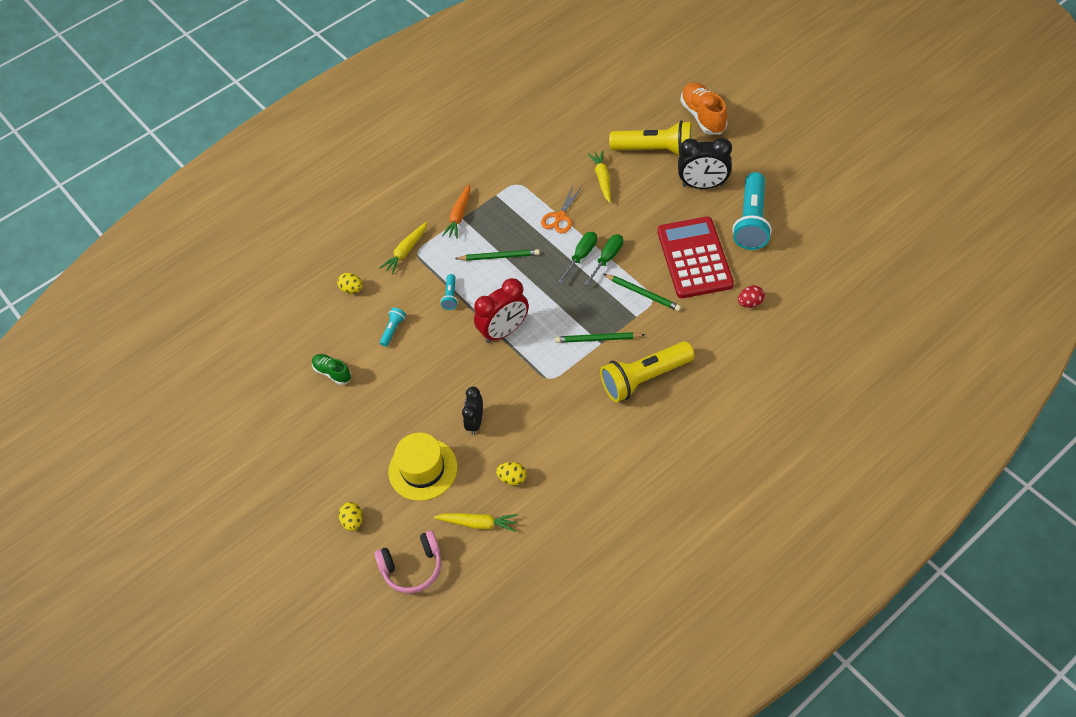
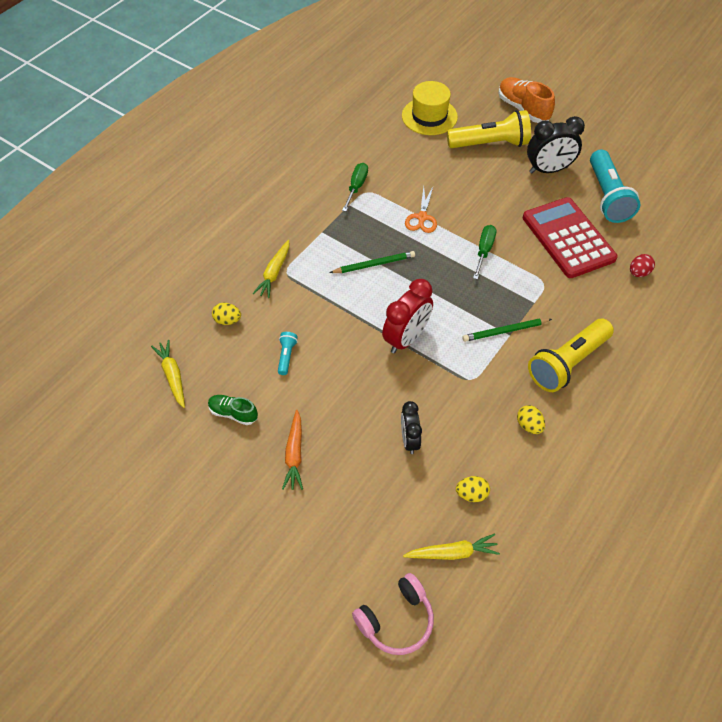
camera: 20 degrees left, 0 degrees up
yellow egg [339,502,363,531] -> yellow egg moved to [517,405,545,434]
yellow hat [388,433,458,501] -> yellow hat moved to [402,81,458,135]
turquoise flashlight [441,274,458,310] -> none
orange carrot [442,184,470,239] -> orange carrot moved to [282,410,303,490]
green screwdriver [558,232,597,283] -> green screwdriver moved to [342,163,368,212]
yellow carrot [588,150,611,203] -> yellow carrot moved to [151,340,185,408]
green pencil [604,274,681,311] -> none

